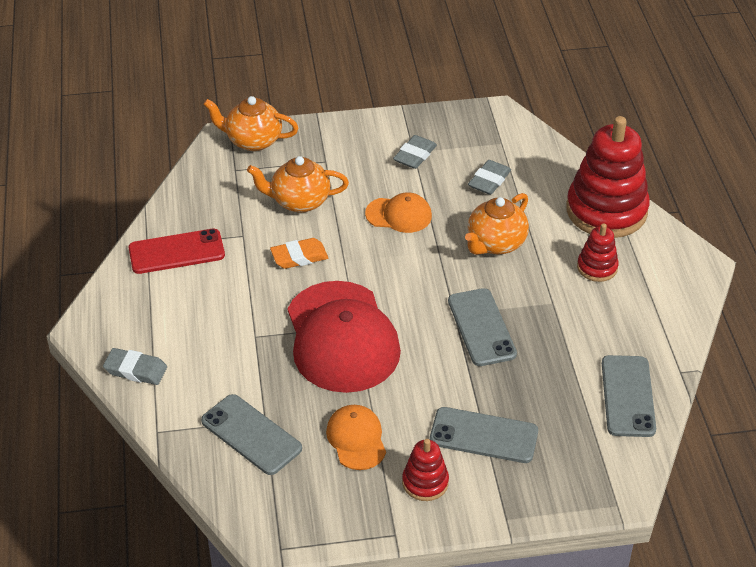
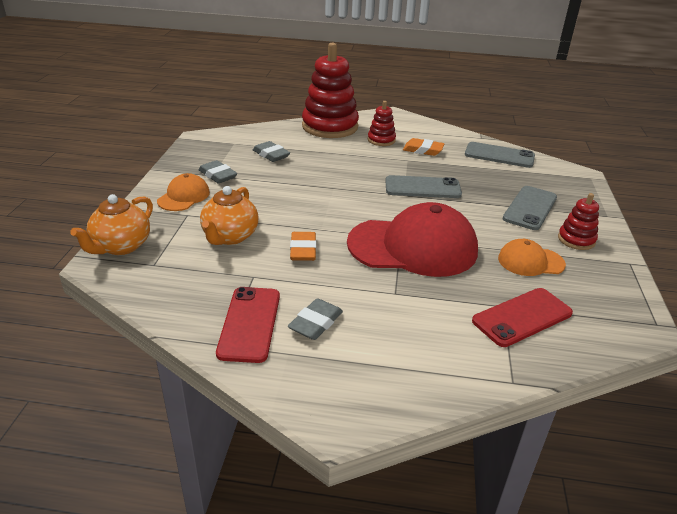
camera: 75 degrees left, 10 degrees down
grey eraser [103,348,167,385] -> grey eraser moved to [288,298,343,340]
grey phone [201,394,302,475] -> red phone [472,288,573,347]
orange cap [365,192,432,233] -> orange cap moved to [157,173,210,211]
orange teapot [465,193,529,255] -> none
none -> orange eraser [403,138,444,156]

